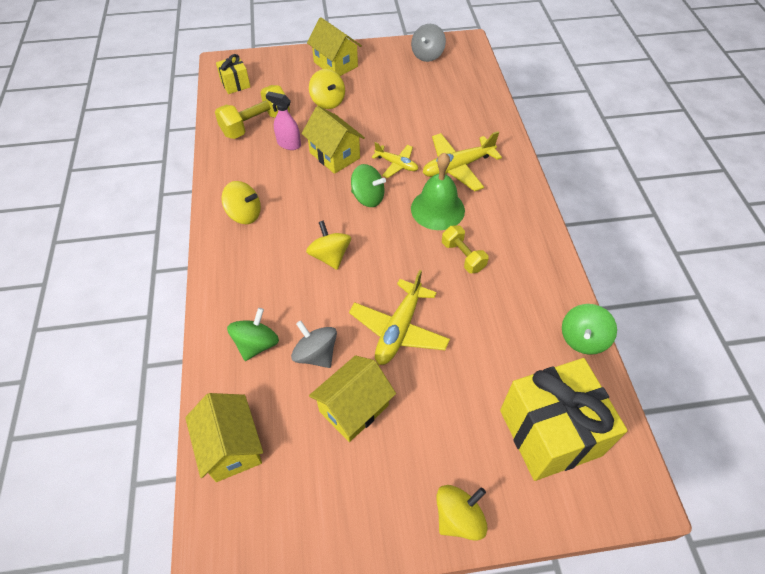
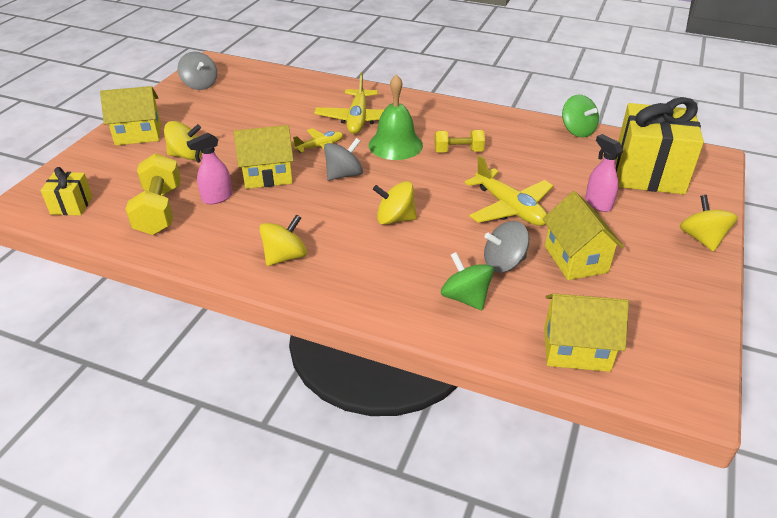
camera: 60 degrees left, 15 degrees down
green spinning top [351,164,386,207] -> grey spinning top [324,138,363,181]
none -> pink spray bottle [585,134,623,212]

